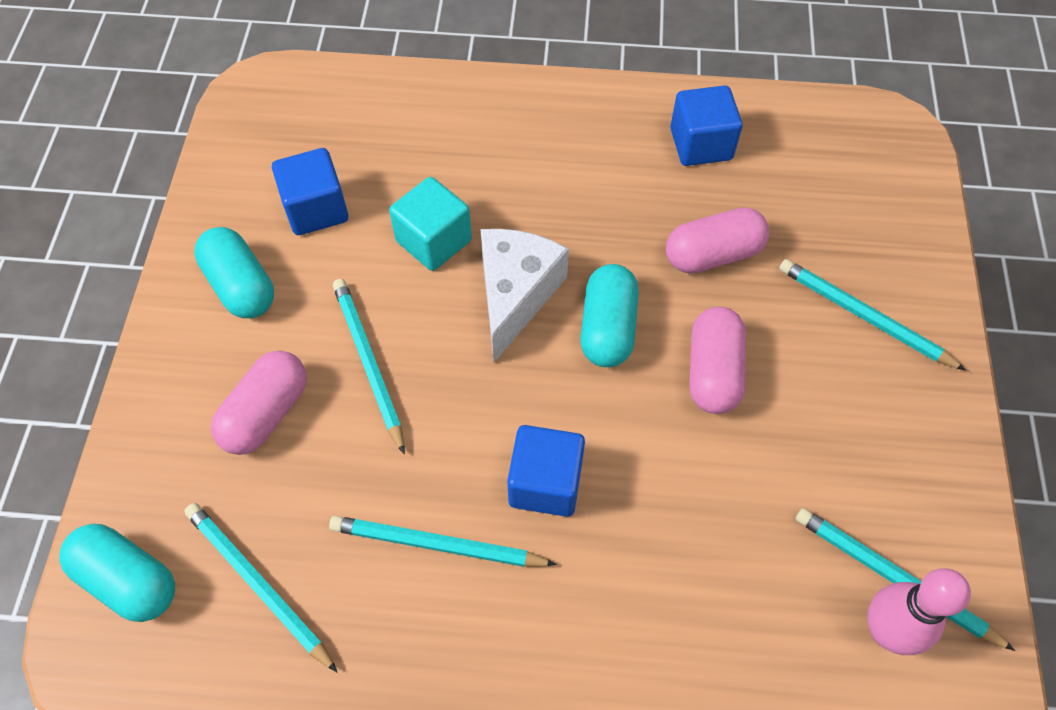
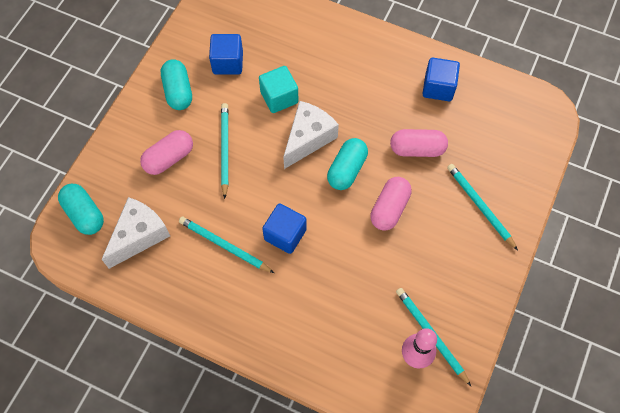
camera: 20 degrees right, 5 degrees up
turquoise pencil [185,503,337,672] -> white cheese [102,197,170,269]

